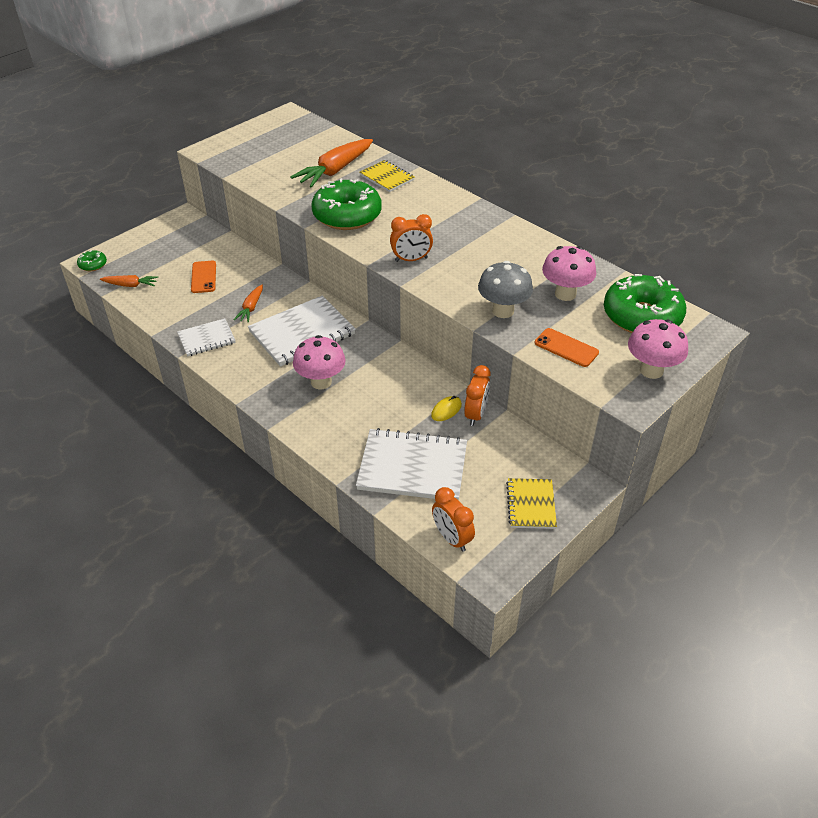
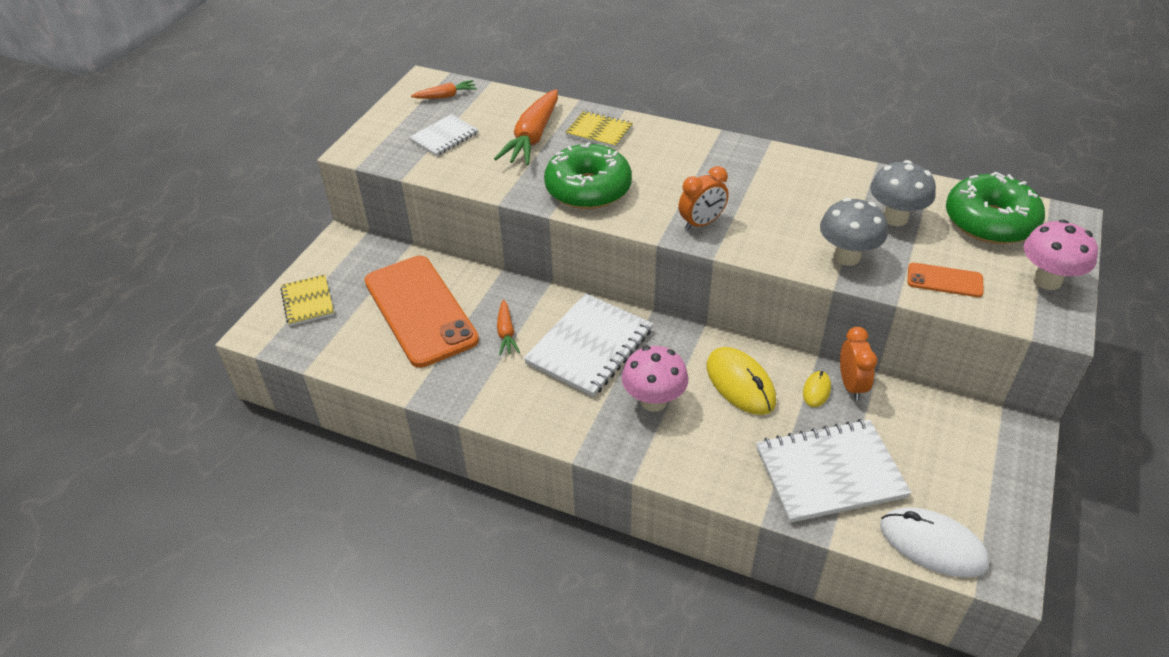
camera: 20 degrees left, 0 degrees up
green donut [77,250,107,271] -> none
orange carrot [100,275,158,287] -> orange carrot moved to [411,80,477,99]
white notebook [177,318,236,356] -> white notebook moved to [409,114,478,156]
orange phone [191,261,216,293] -> orange phone [365,256,479,368], size x2.29
orange clock [432,487,475,552] -> white mouse [880,507,989,578]
yellow notebook [506,478,557,529] -> yellow notebook moved to [280,275,334,326]
pink mushroom [542,246,596,301] -> grey mushroom [870,160,936,226]
none -> yellow mouse [707,347,776,415]

